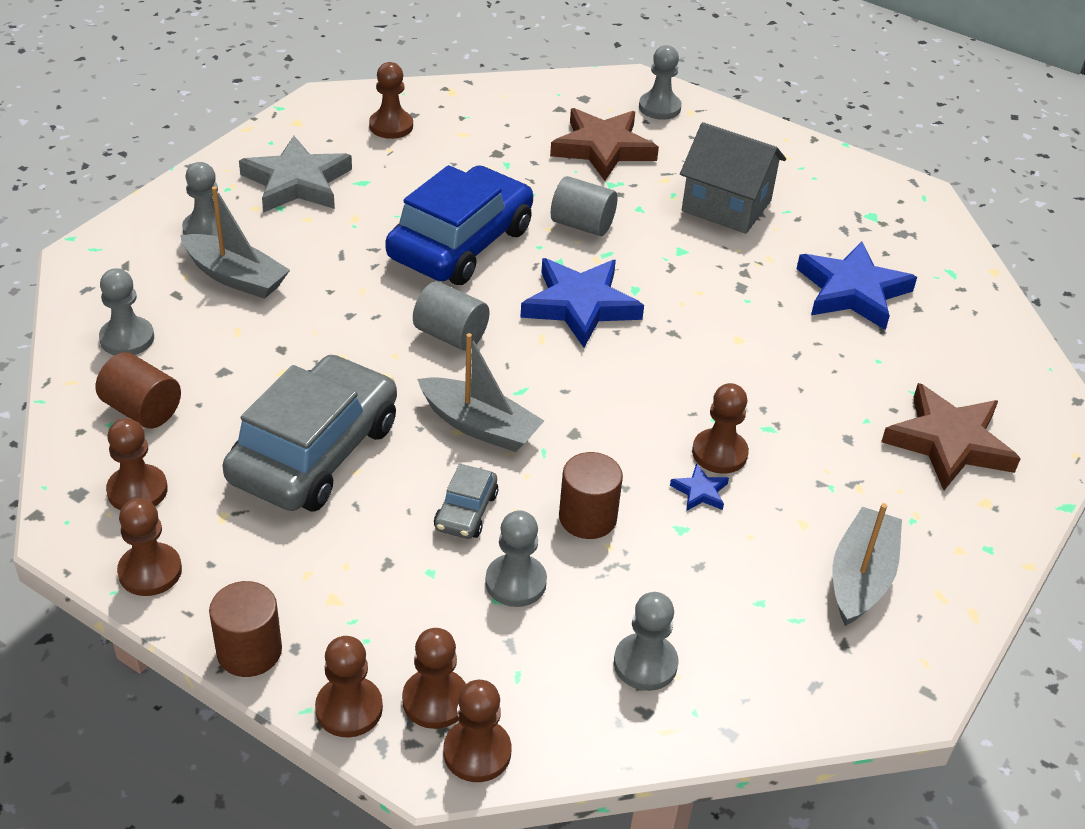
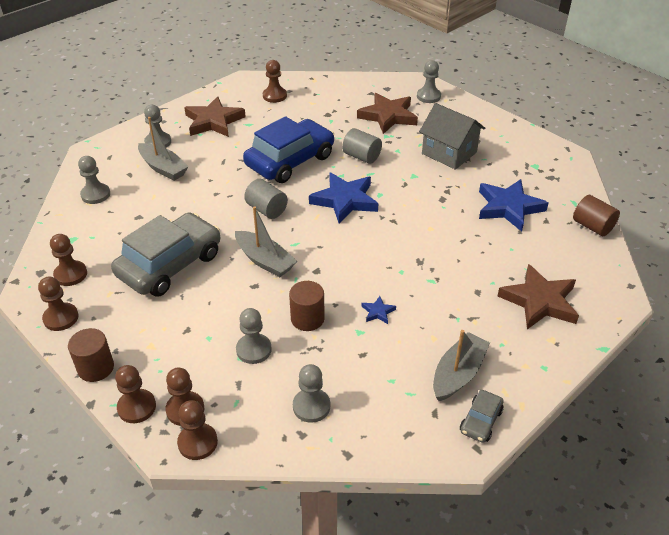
camera: 15 degrees right, 0 degrees up
brown cylinder [96,352,181,428] -> brown cylinder moved to [573,195,620,236]
grey star [239,136,352,213] -> brown star [184,96,246,137]
grey car [434,464,498,539] -> grey car moved to [460,390,504,442]
brown pawn [692,383,749,474] -> none

